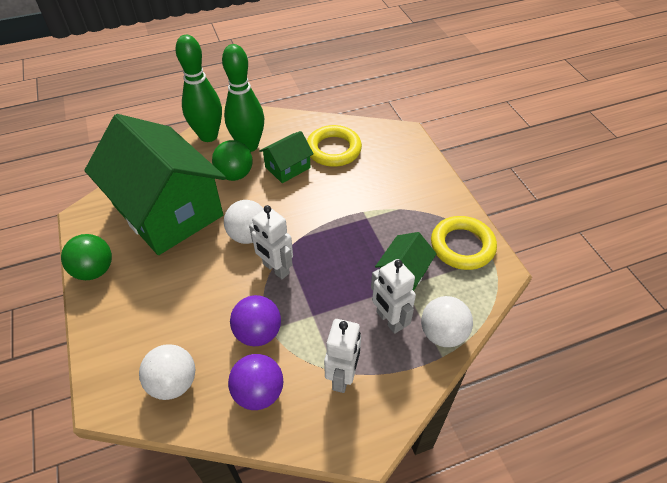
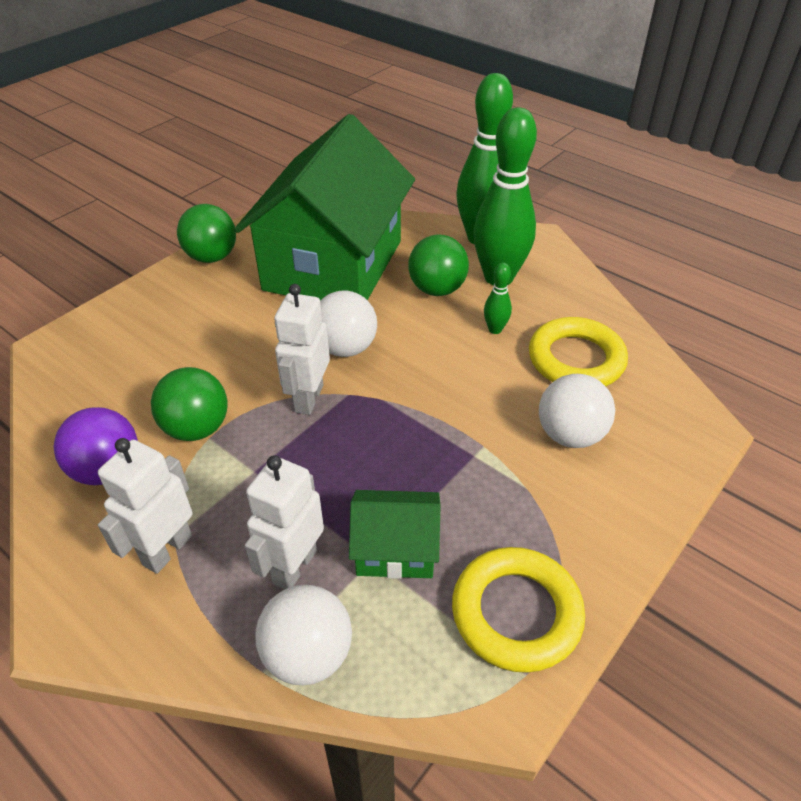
camera: 60 degrees right, 5 degrees down
white ball [139,344,196,400] -> white ball moved to [539,374,615,448]
purple ball [230,295,281,346] -> green ball [151,367,228,441]
green house [259,131,314,183] -> green bowling pin [484,263,512,334]
white robot [324,319,361,393] -> white robot turned 135 degrees clockwise [98,438,193,574]

